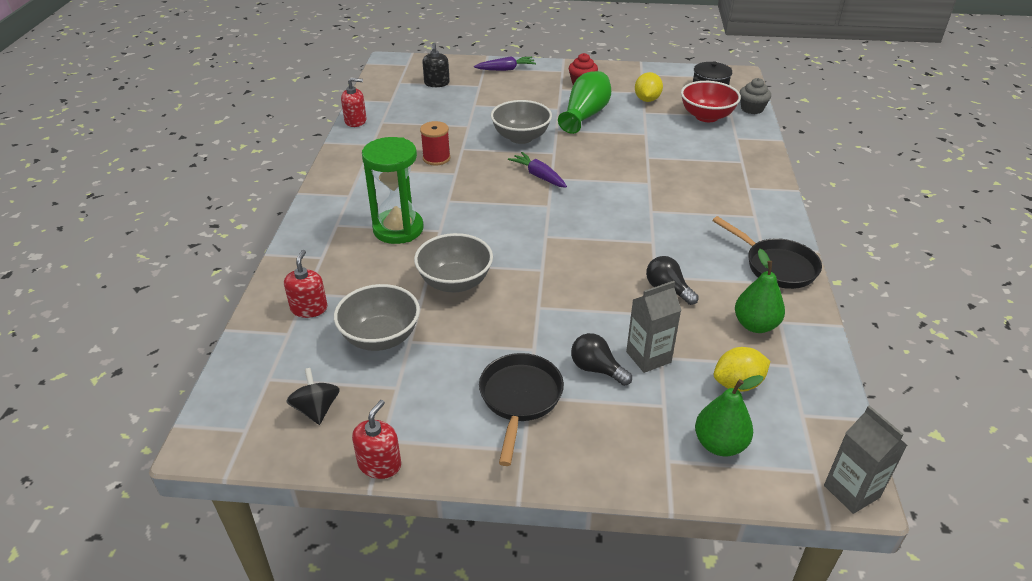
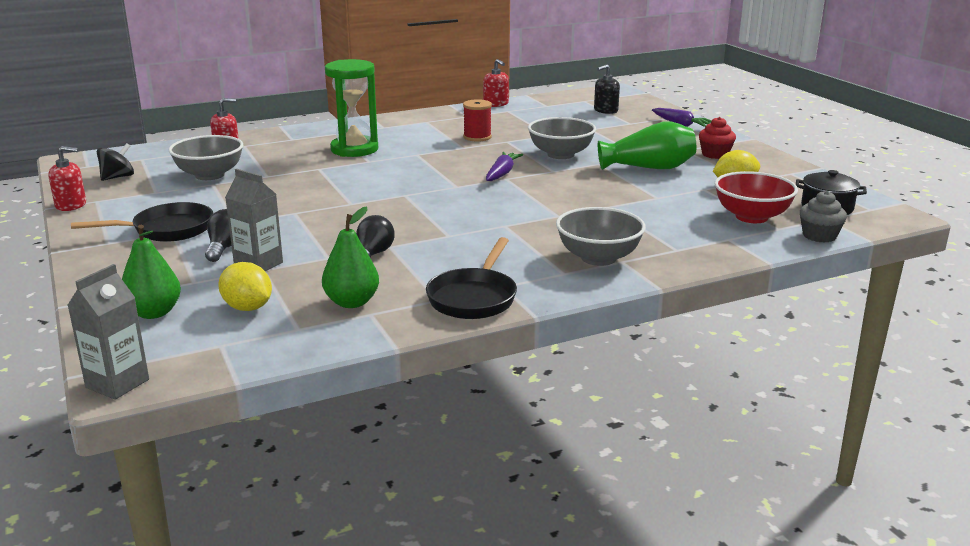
camera: 60 degrees right, 15 degrees down
grey bowl [414,233,493,292] -> grey bowl moved to [556,207,646,266]

